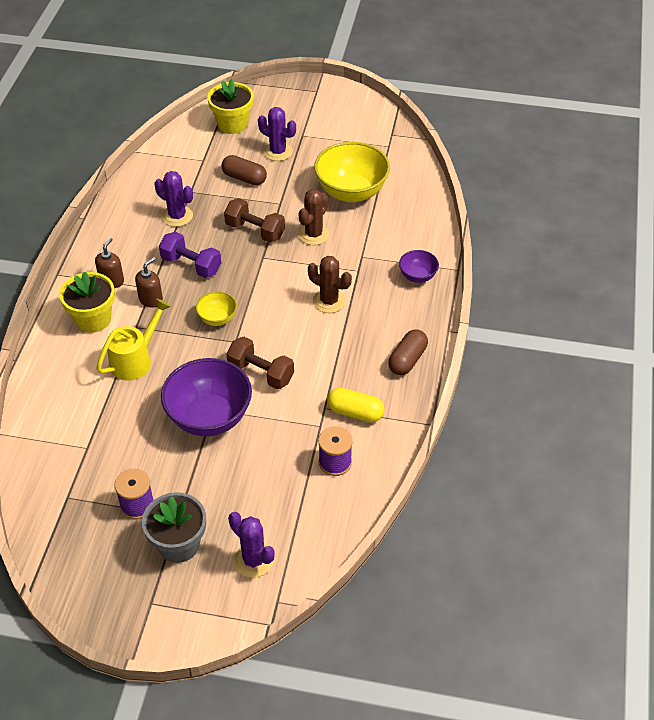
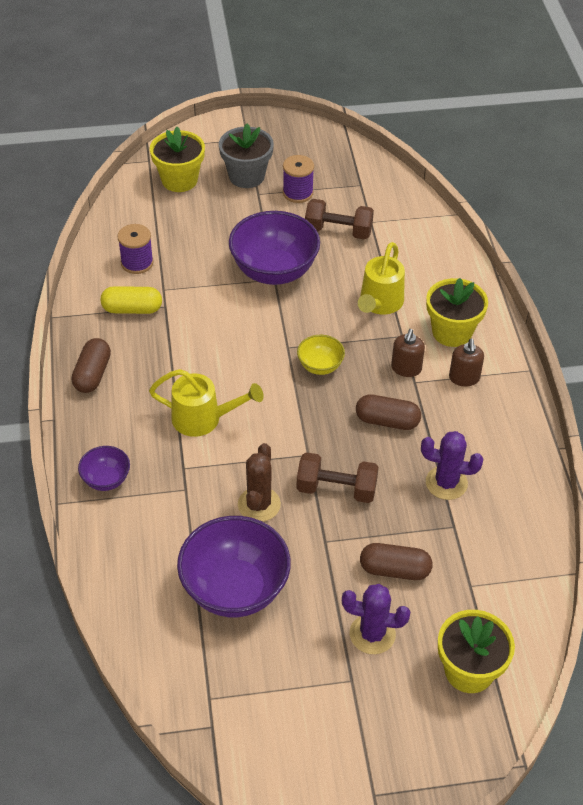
camera: 160 degrees right, 0 degrees up
purple dumbbell [159,232,221,278] -> brown capsule [356,394,421,430]
brown dumbbell [226,337,294,389] -> brown dumbbell moved to [305,199,374,239]
purple cactus [228,512,275,578] -> yellow flower pot [150,127,205,192]
brown cactus [308,256,352,313] -> yellow watering can [149,369,264,437]
yellow bowl [314,142,390,202] -> purple bowl [177,516,291,617]

